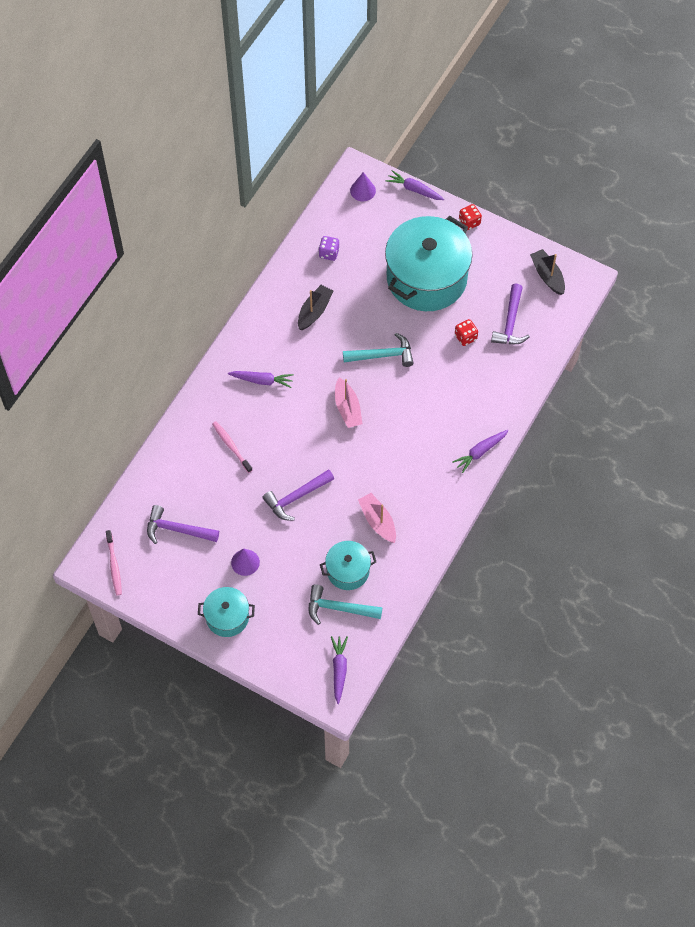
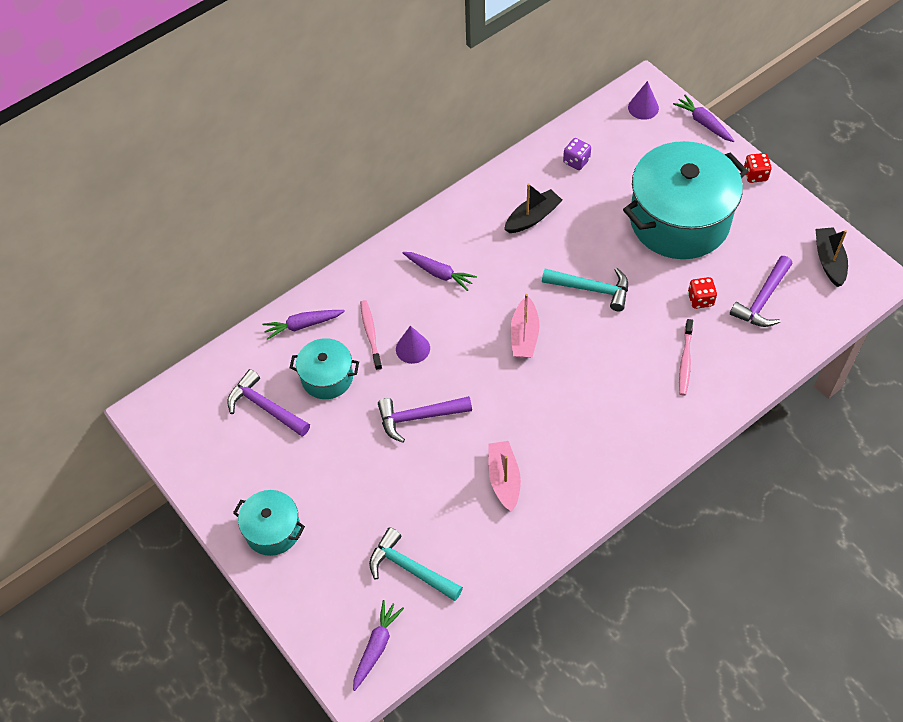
camera: 25 degrees right, 5 degrees down
pink toothbrush [106,530,122,596] -> pink toothbrush moved to [679,319,693,395]
purple cone [231,548,260,576] -> purple cone moved to [396,326,430,364]
turquoise pot [320,541,376,590] -> turquoise pot moved to [290,338,359,399]
purple carrot [452,430,508,473] -> purple carrot moved to [262,310,345,340]

